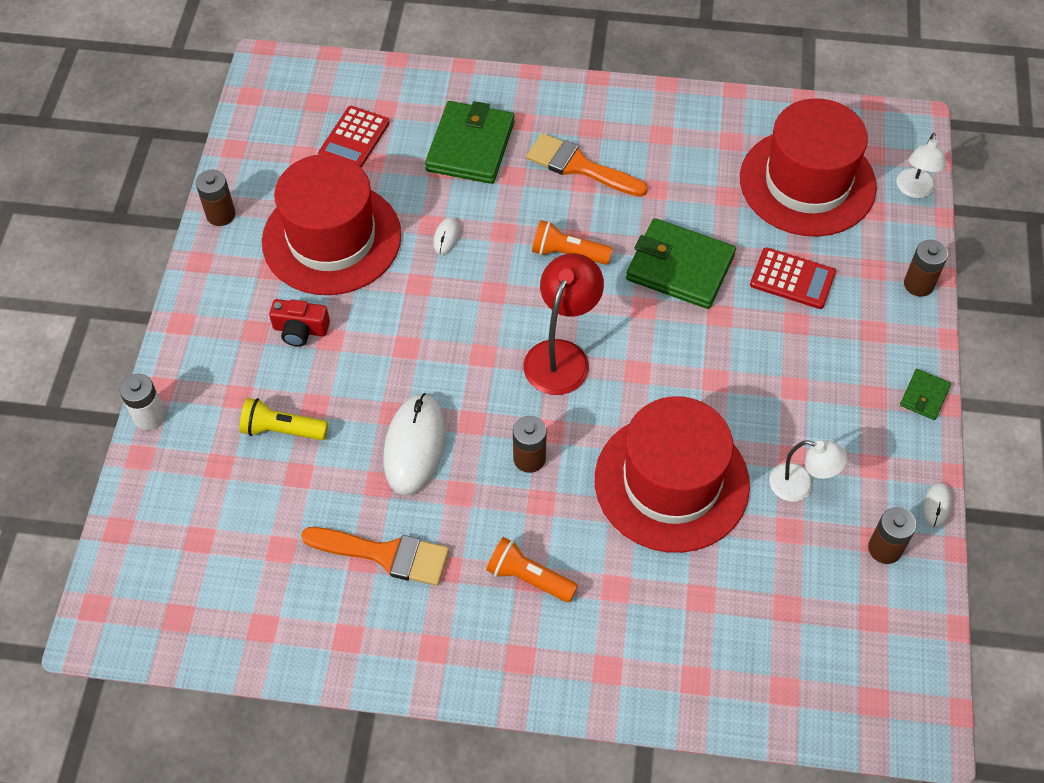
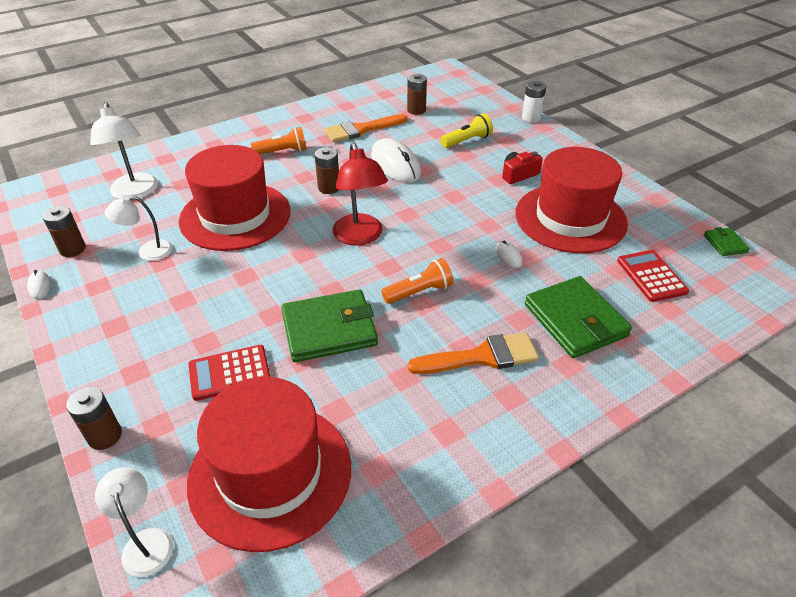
camera: 140 degrees right, 15 degrees down
brown battery [196,170,235,226] -> brown battery moved to [407,74,427,115]
green wallet [900,369,951,420] -> green wallet moved to [704,227,750,256]
none -> white lamp [90,102,158,200]

